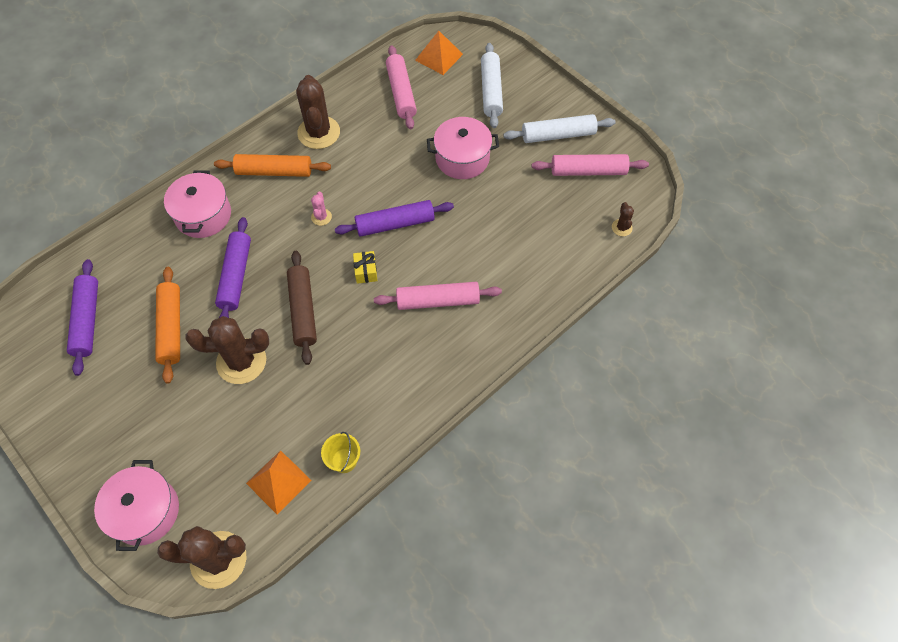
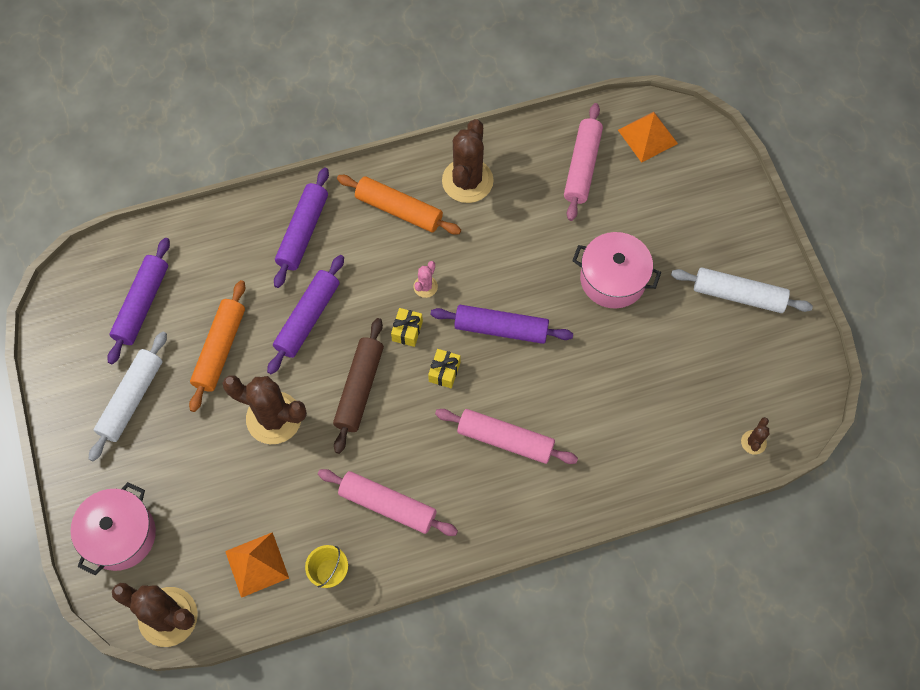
camera: 25 degrees right, 5 degrees up
pink pot [164,170,231,238] -> purple rolling pin [274,168,329,288]
white rolling pin [481,43,503,128] -> white rolling pin moved to [89,332,167,461]
pink rolling pin [532,154,649,176] -> pink rolling pin moved to [318,469,458,536]
none -> yellow gift [391,308,423,347]

